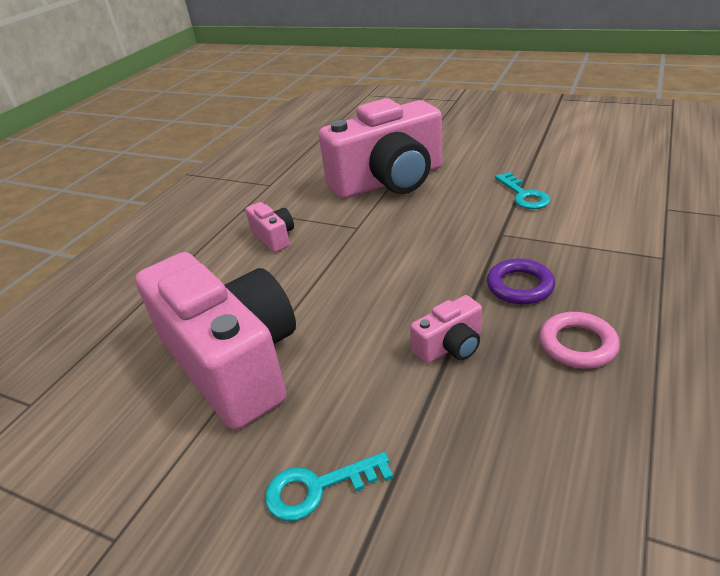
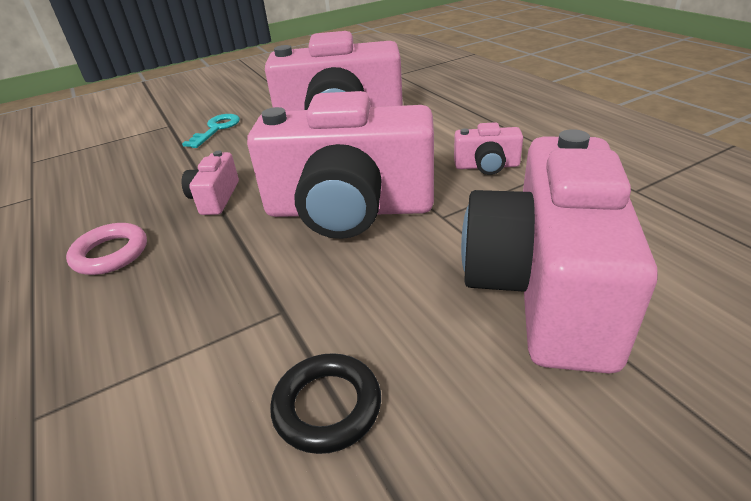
camera: 125 degrees right, 0 degrees up
purple ring [487,259,555,305] -> none
turquoise key [495,172,550,209] -> black ring [270,353,381,454]
none -> pink camera [247,91,434,239]

